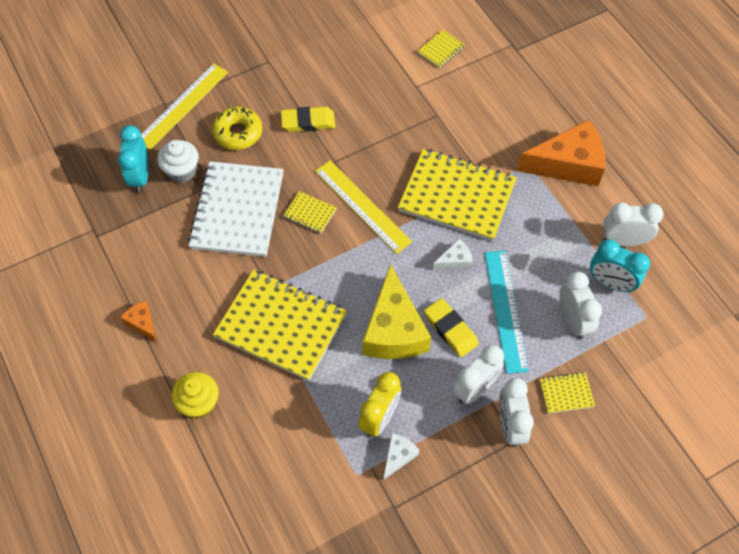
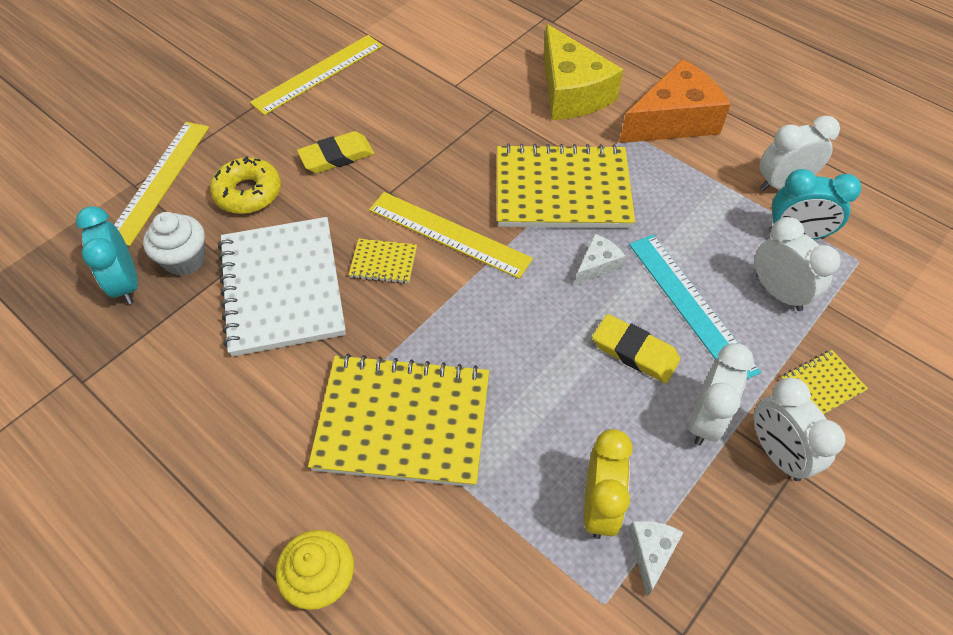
camera: 20 degrees left, 5 degrees down
orange cheese [120,301,156,342] -> none
yellow cheese [362,264,431,359] -> yellow cheese moved to [543,24,623,120]
yellow notebook [417,30,465,68] -> none
none -> yellow ruler [250,35,383,115]

